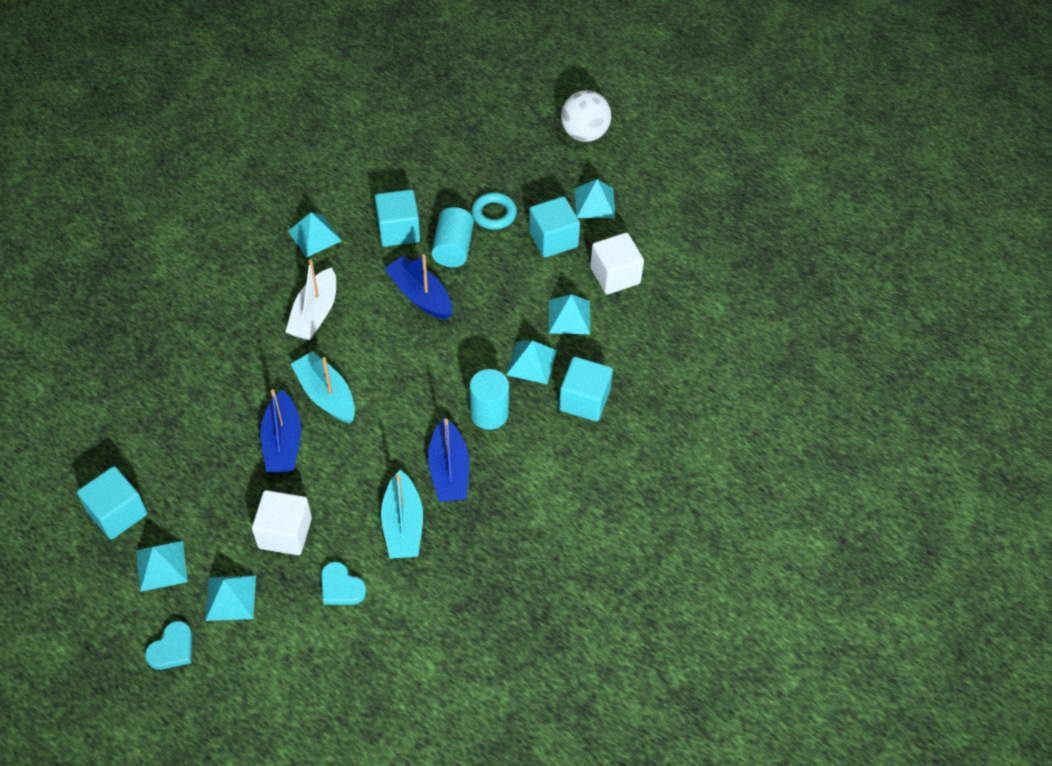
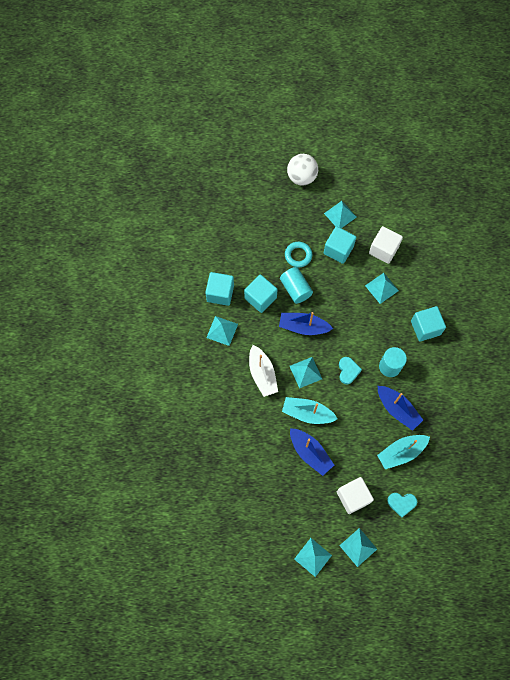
camera: 35 degrees left, 15 degrees up
turquoise cube [77,466,147,540] -> turquoise cube moved to [205,272,234,306]
turquoise heart [145,621,193,670] -> turquoise heart moved to [339,357,362,385]
turquoise boat [381,470,423,559] -> turquoise boat turned 105 degrees clockwise [377,435,430,469]
turquoise pyramid [506,341,557,384] -> turquoise pyramid moved to [290,357,322,388]

